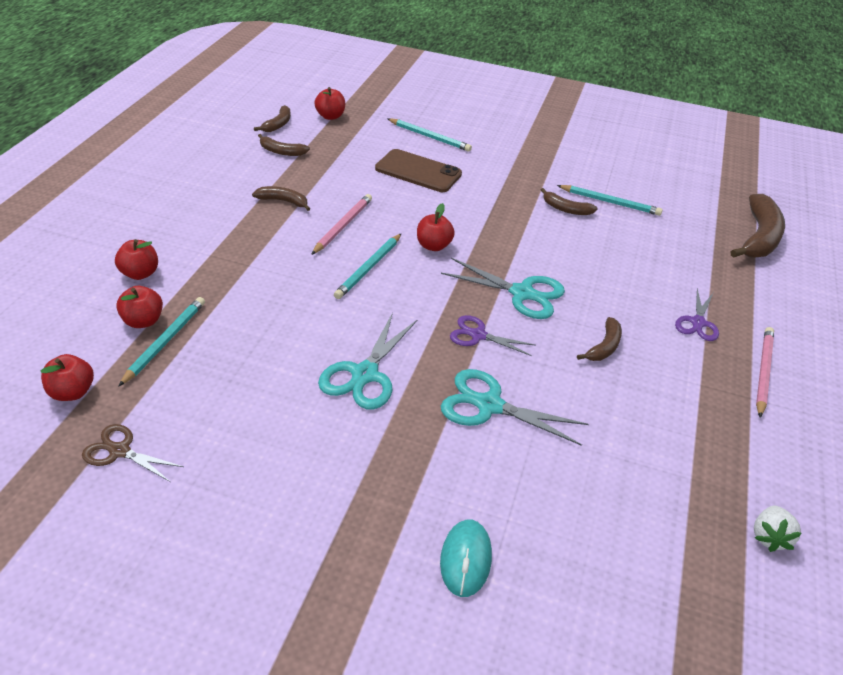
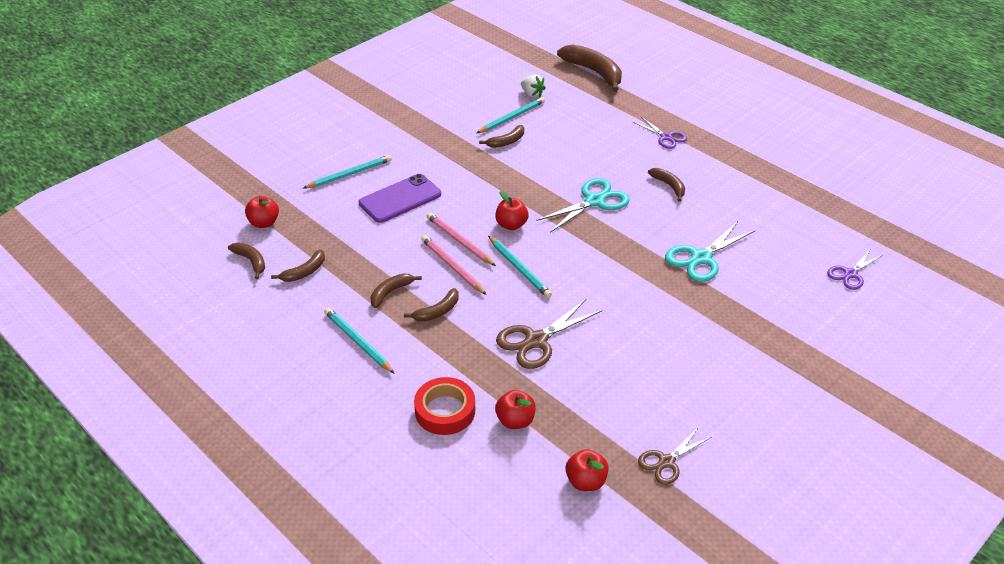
camera: 60 degrees left, 0 degrees up
red apple [115,239,158,280] -> red tape [414,377,475,435]
turquoise pencil [118,297,205,387] -> turquoise pencil moved to [324,308,395,374]
turquoise scissors [318,312,418,409] -> none
brown phone [375,149,462,192] -> purple phone [359,174,441,223]
turquoise mouse [440,520,492,597] -> none
purple scissors [450,315,536,356] -> purple scissors moved to [827,250,883,290]
white strawberry [754,506,802,552] -> white strawberry moved to [521,74,546,97]
pink pencil [756,327,774,418] -> pink pencil moved to [426,213,496,266]
none -> brown banana [404,288,459,322]
none -> brown scissors [496,299,602,369]

